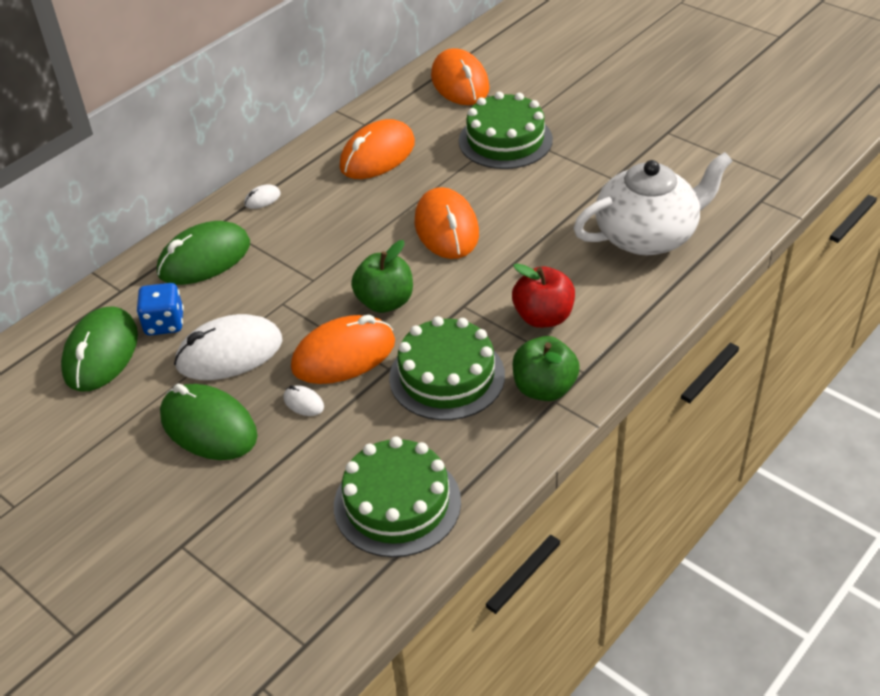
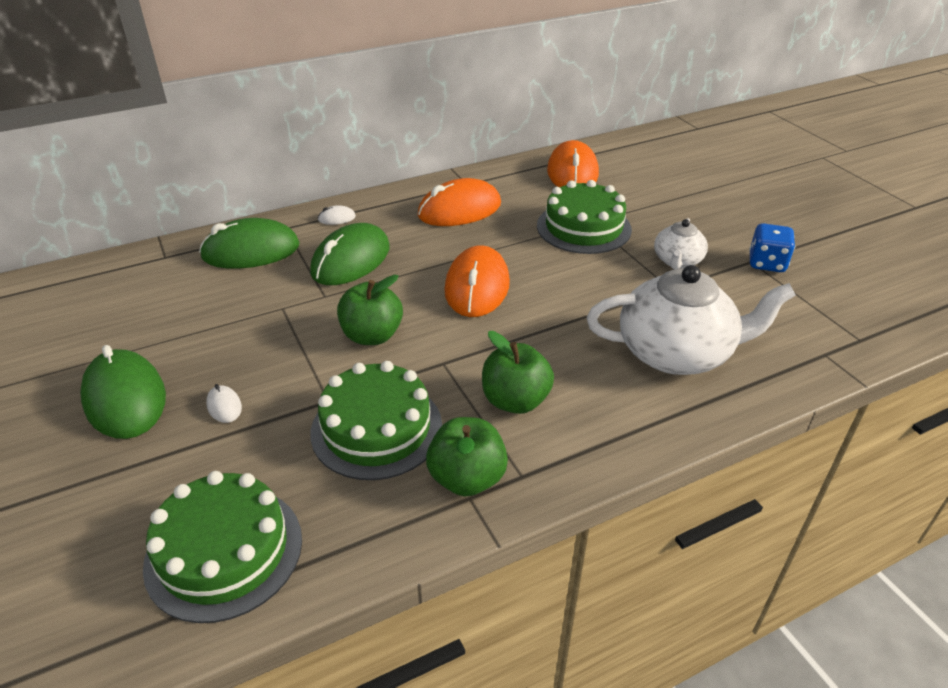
camera: 20 degrees right, 5 degrees down
green mouse [61,306,138,392] -> green mouse moved to [310,223,390,285]
blue dice [136,283,184,336] -> blue dice moved to [749,223,795,272]
white mouse [174,314,283,380] -> none
orange mouse [291,315,395,384] -> none
red apple [512,264,575,328] -> green apple [482,331,554,414]
none -> white teapot [654,218,708,269]

